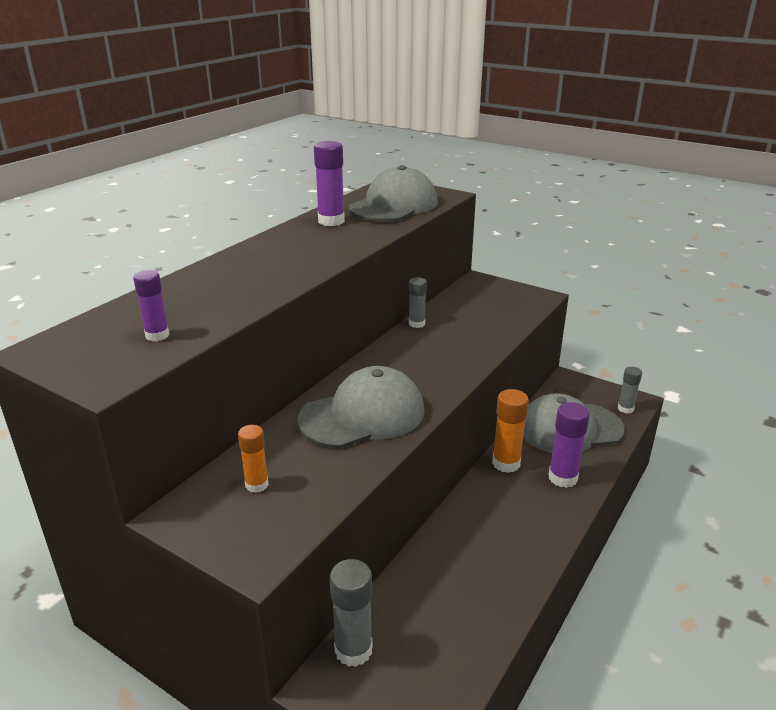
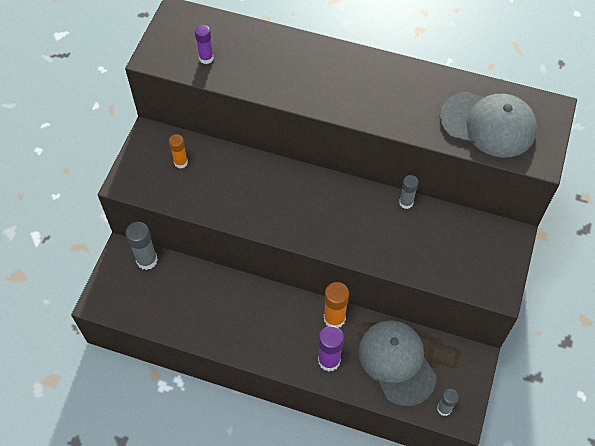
camera: 75 degrees right, 30 degrees up
grey cap [297,366,425,448] -> none
purple glue stick [314,141,345,226] -> none

